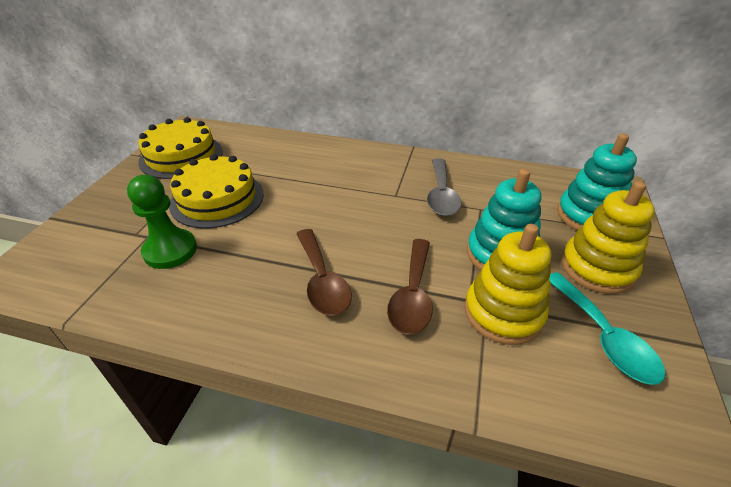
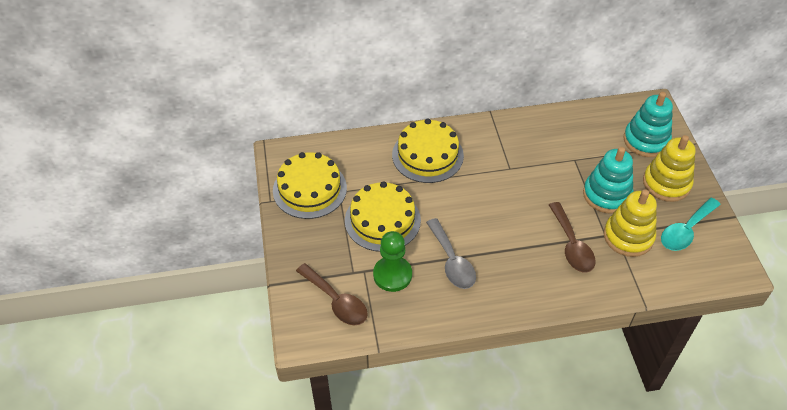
camera: 25 degrees left, 10 degrees up
brown spoon [296,229,352,316] -> brown spoon moved to [296,263,368,325]
grey spoon [427,158,462,216] -> grey spoon moved to [426,218,476,289]
turquoise spoon [549,272,666,385] -> turquoise spoon turned 90 degrees clockwise [661,197,721,251]
none -> yellow cake [392,119,464,183]

